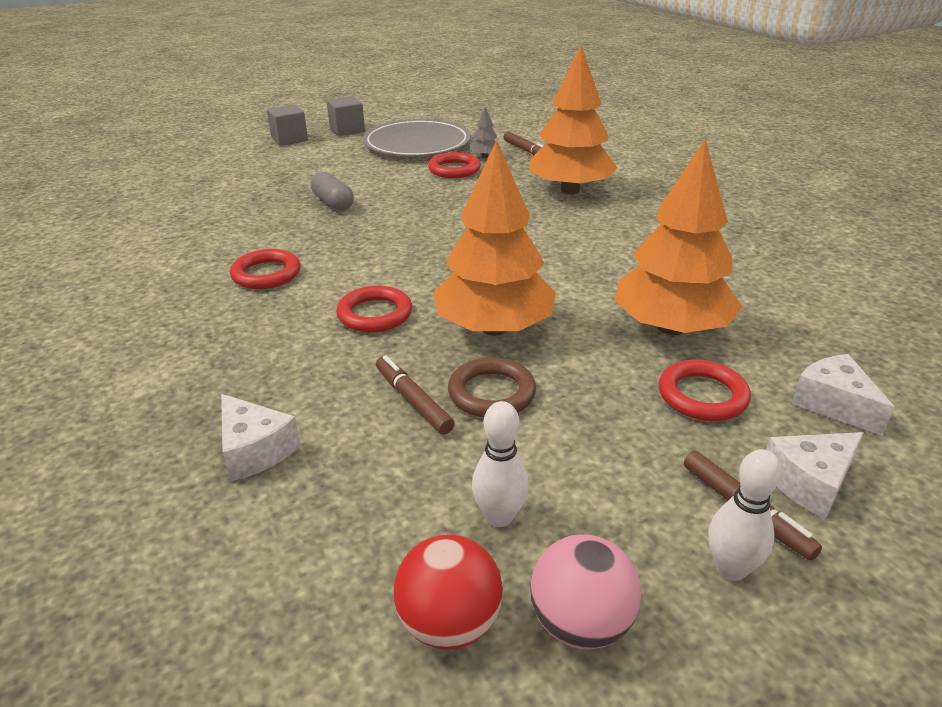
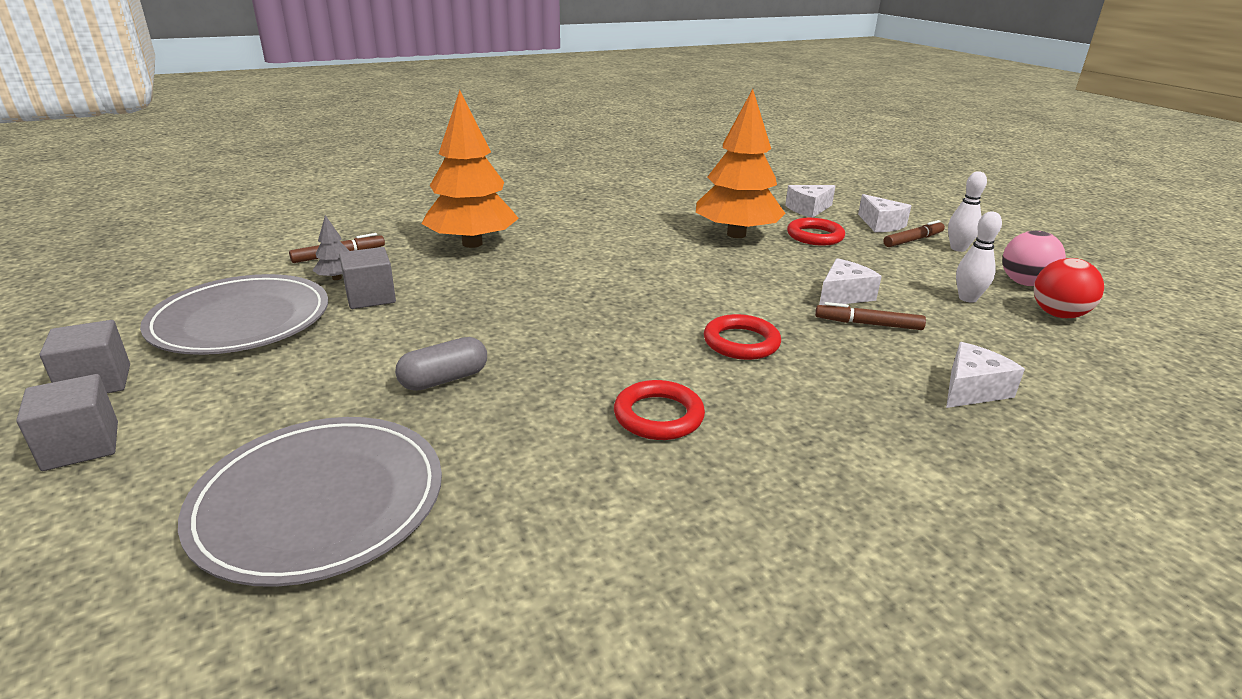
camera: 90 degrees left, 5 degrees down
brown marker [376,355,455,434] -> brown marker turned 45 degrees clockwise [815,302,926,330]
red ring [428,152,481,178] -> grey cube [339,247,396,309]
orange tree [433,140,556,336] -> none
brown ring [448,357,536,418] -> white cheese [819,258,882,305]
none -> grey plate [178,417,442,587]

